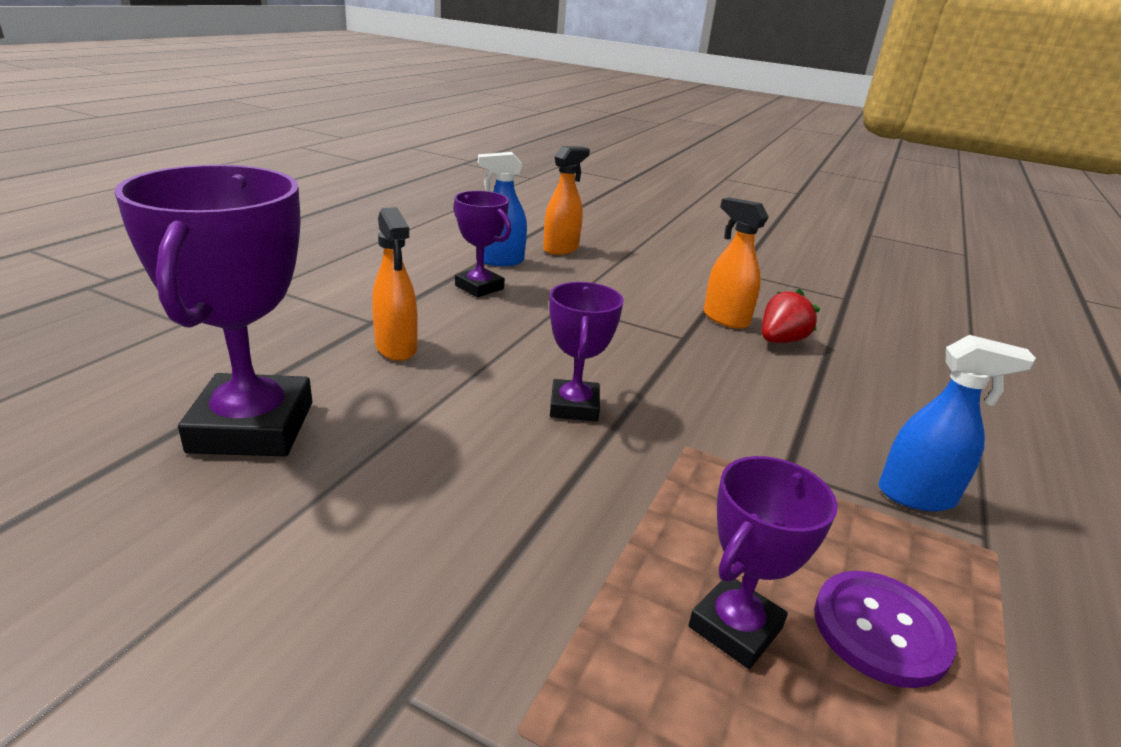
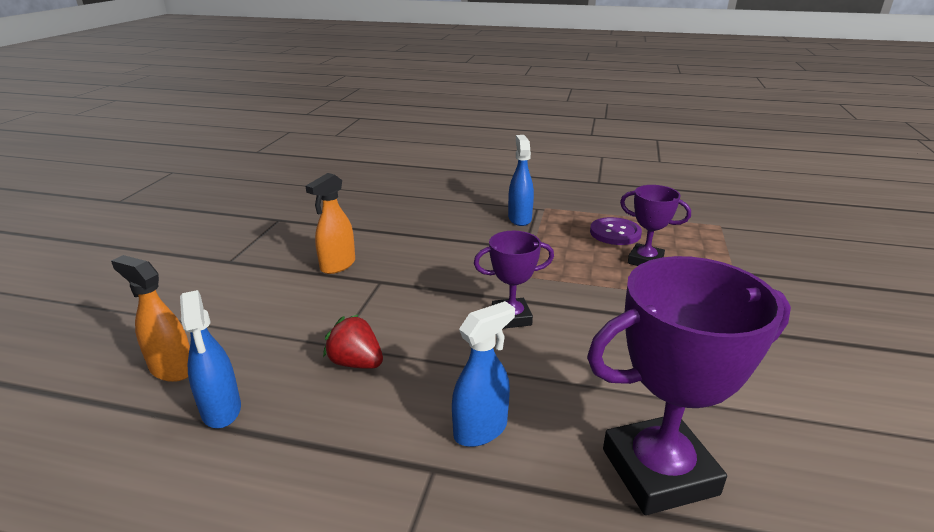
camera: 100 degrees left, 0 degrees up
orange spray bottle [372,207,418,361] -> blue spray bottle [452,301,515,447]
purple trophy [453,191,511,297] -> none
red strawberry [762,289,820,343] -> red strawberry moved to [323,314,383,369]

